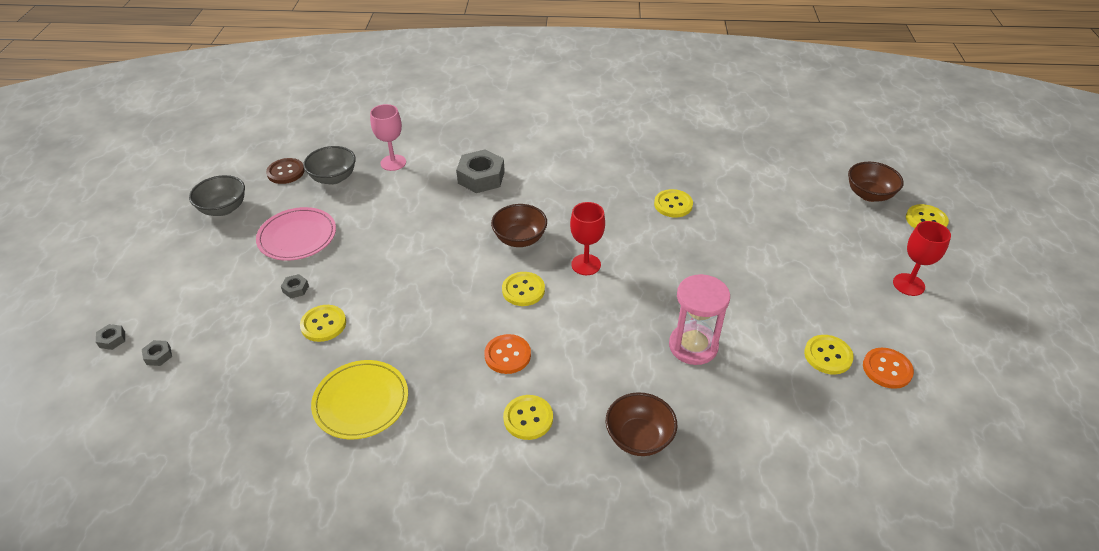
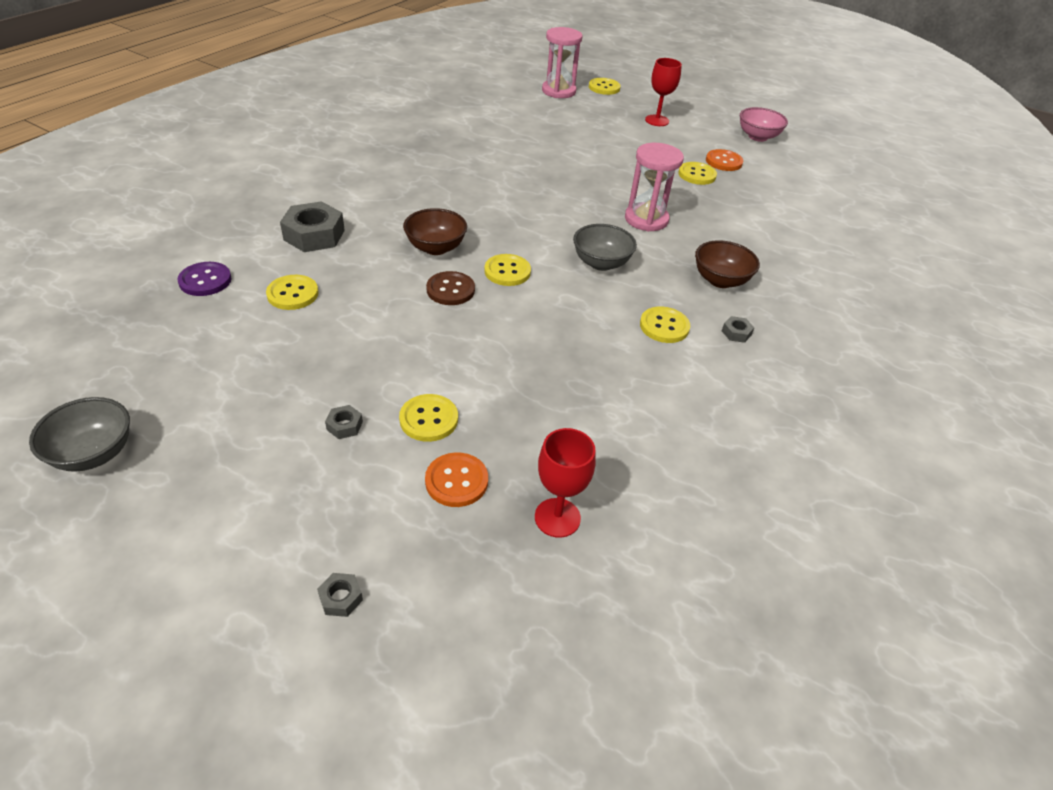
camera: 65 degrees left, 0 degrees up
grey nut [96,324,125,350] -> grey nut moved to [722,316,755,343]
pink plate [256,207,336,261] -> none
brown button [266,158,305,184] -> brown button moved to [426,271,475,305]
grey bowl [303,146,356,185] -> grey bowl moved to [573,224,637,271]
yellow plate [311,360,408,439] -> none
pink goblet [370,104,406,171] -> purple button [178,262,232,296]
orange button [484,334,531,374] -> orange button moved to [425,452,488,507]
red goblet [570,202,605,275] -> red goblet moved to [535,428,596,538]
yellow button [654,189,693,217] -> yellow button moved to [266,275,319,310]
brown bowl [848,162,904,202] -> pink hourglass [542,27,583,98]
none -> pink bowl [740,107,788,142]

